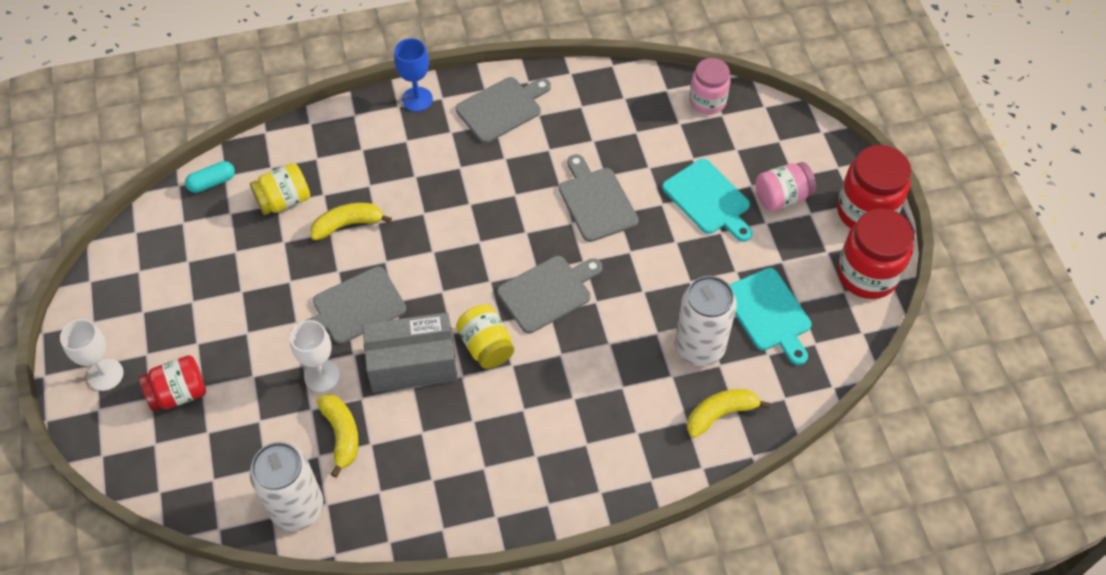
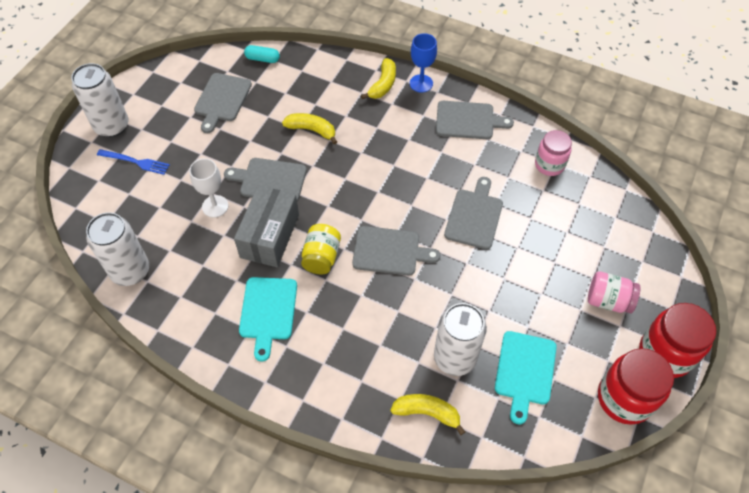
camera: 40 degrees right, 0 degrees up
white goblet [60,319,124,391] -> white can [71,63,128,137]
red jar [139,355,206,411] -> blue fork [97,149,170,175]
yellow jar [250,163,310,215] -> none
yellow banana [317,394,359,478] -> yellow banana moved to [361,58,396,99]
grey box [362,312,458,393] -> grey box turned 75 degrees clockwise [234,186,299,267]
turquoise cutting board [662,159,753,242] -> turquoise cutting board moved to [239,277,297,362]
pink jar [689,58,731,114] -> pink jar moved to [535,130,572,176]
none -> grey cutting board [194,73,252,133]

